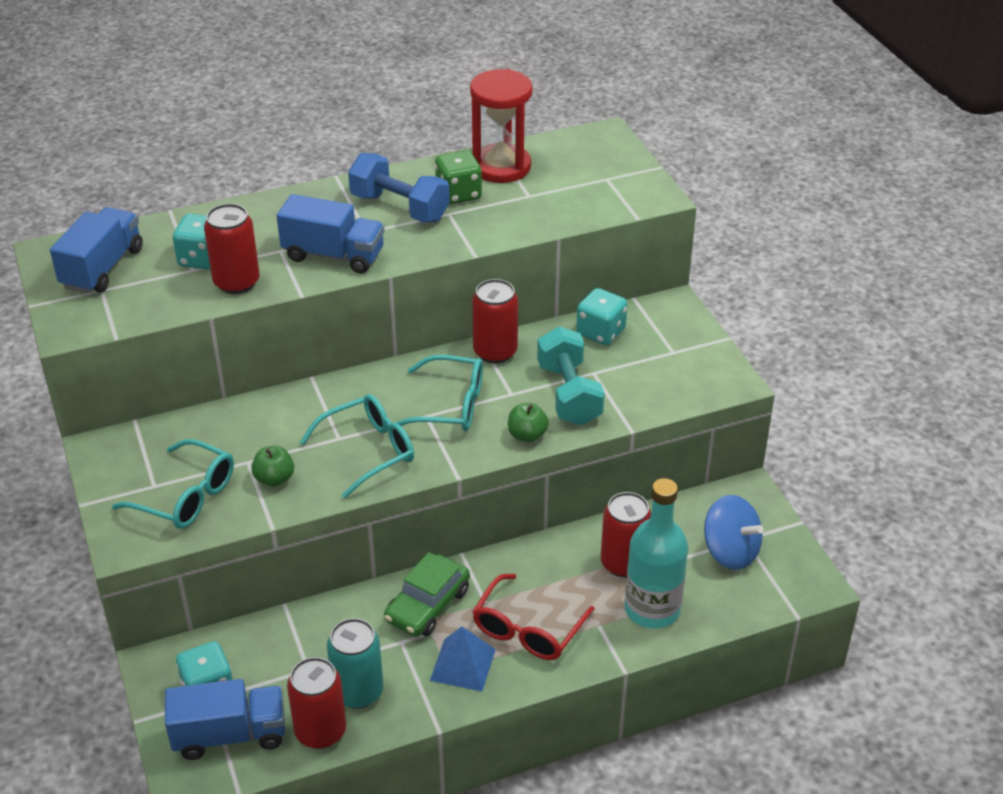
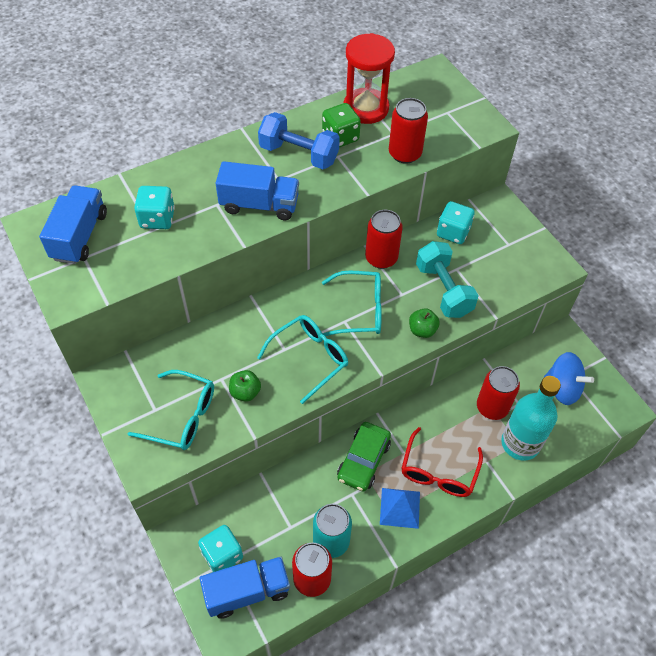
camera: 10 degrees left, 15 degrees up
red can [204,204,260,294] -> red can moved to [389,98,428,164]

